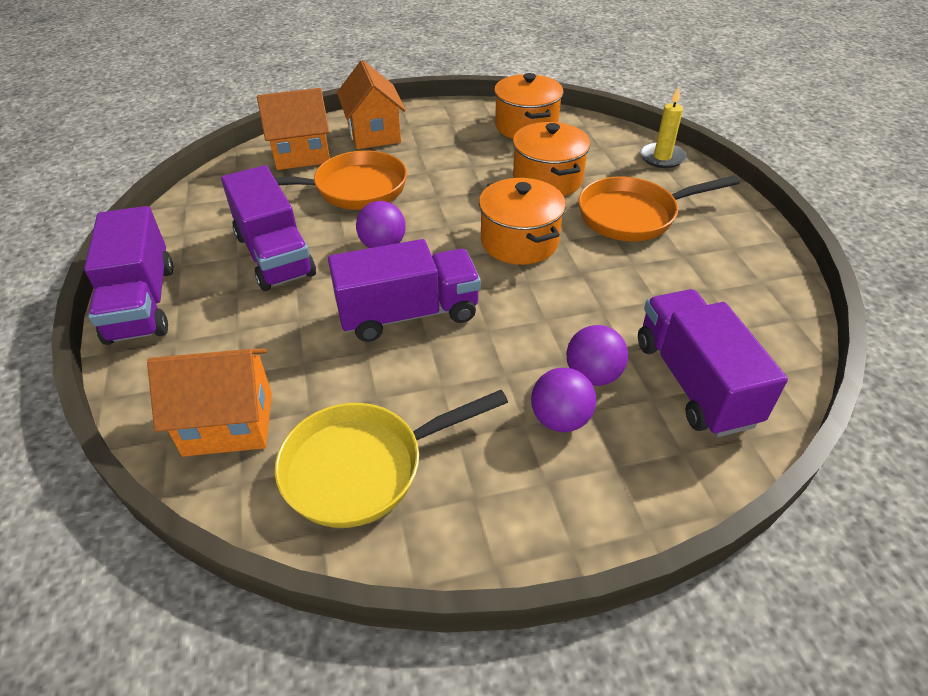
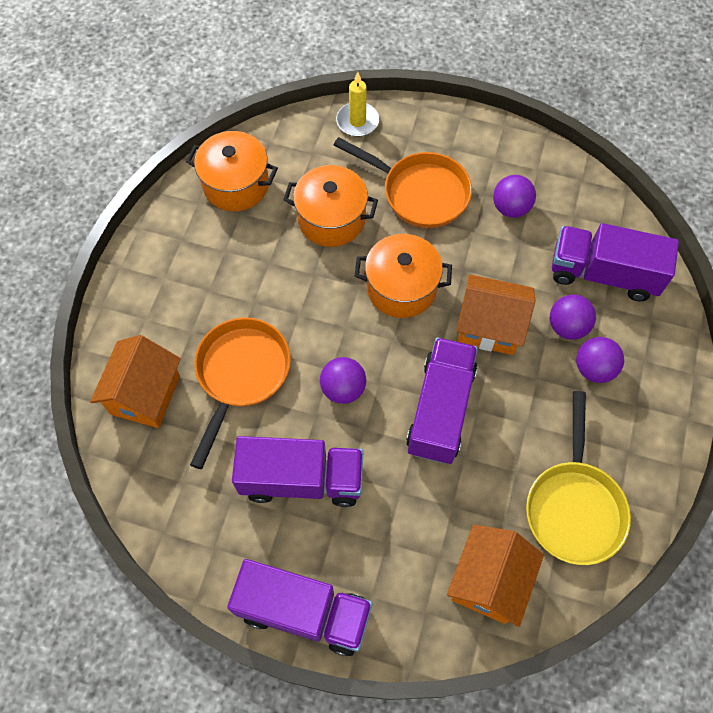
camera: 60 degrees left, 20 degrees up
orange house [337,60,406,149] -> orange house moved to [456,274,536,355]
orange pan [578,175,740,241] -> orange pan turned 75 degrees counterclockwise [334,137,472,228]
none -> purple ball [493,175,536,218]

